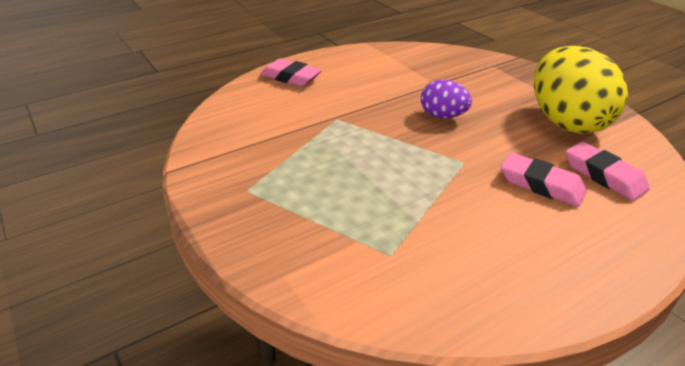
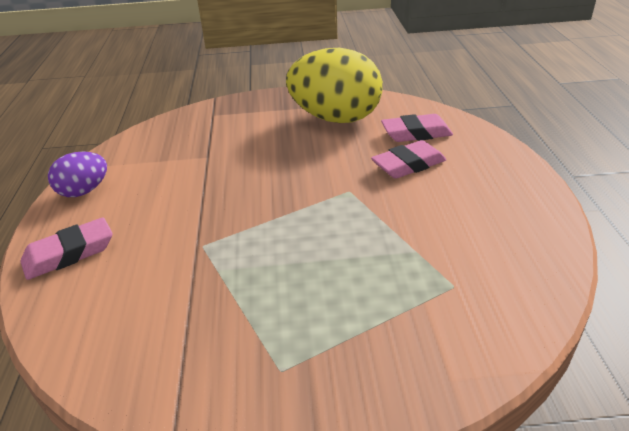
camera: 60 degrees left, 0 degrees up
purple egg [421,80,472,118] -> purple egg moved to [48,151,107,197]

